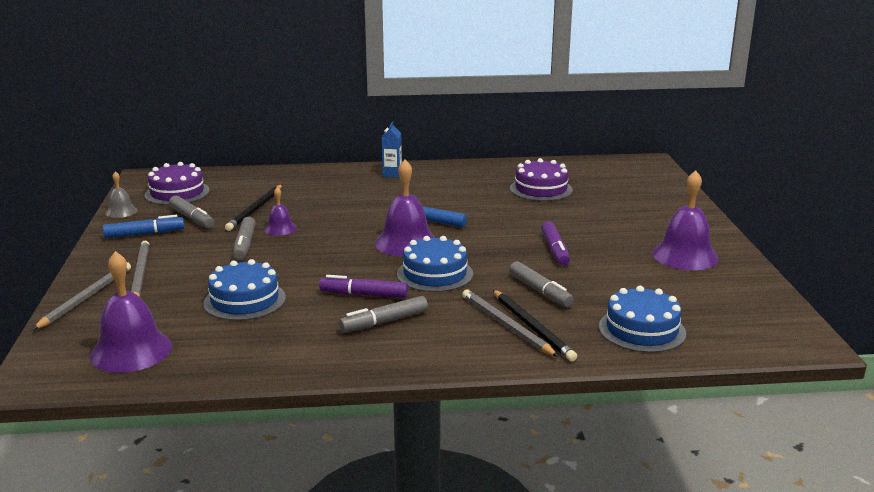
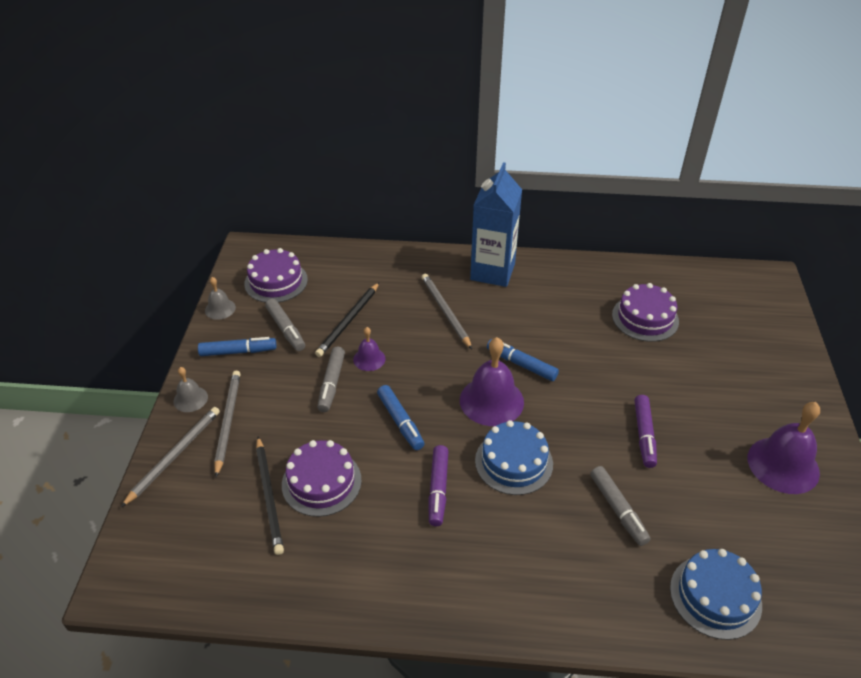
camera: 10 degrees right, 20 degrees up
purple bell [90,251,172,373] -> none
blue cake [203,259,286,321] -> purple cake [282,440,362,517]
purple marker [319,275,408,298] -> purple marker turned 105 degrees counterclockwise [428,445,448,526]
grey marker [339,296,428,333] -> none
blue carton [382,121,402,178] -> blue carton [470,162,522,287], size x2.14
grey pencil [462,290,558,357] -> grey pencil moved to [422,274,472,349]
black pencil [493,290,577,361] -> black pencil moved to [256,437,284,555]
none -> grey bell [174,367,208,412]
none -> blue marker [377,385,424,450]

